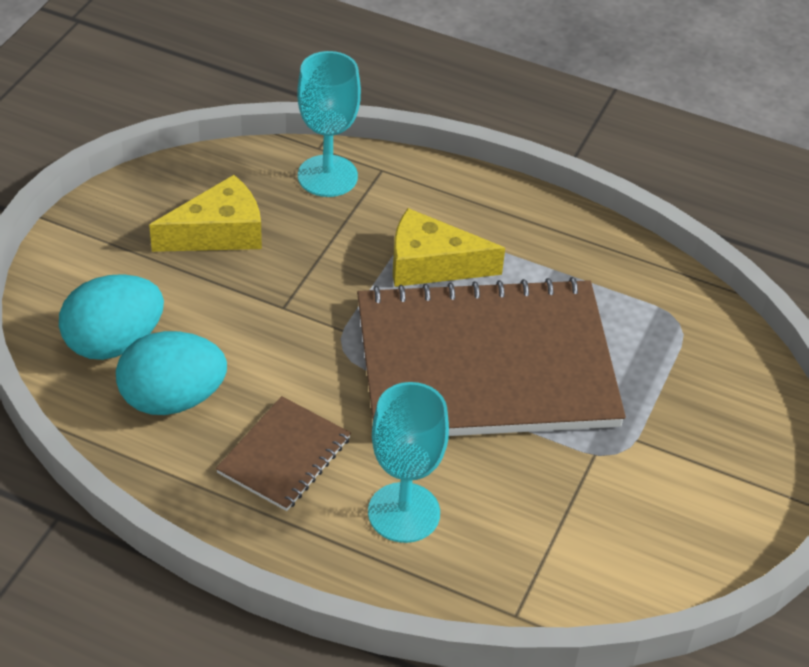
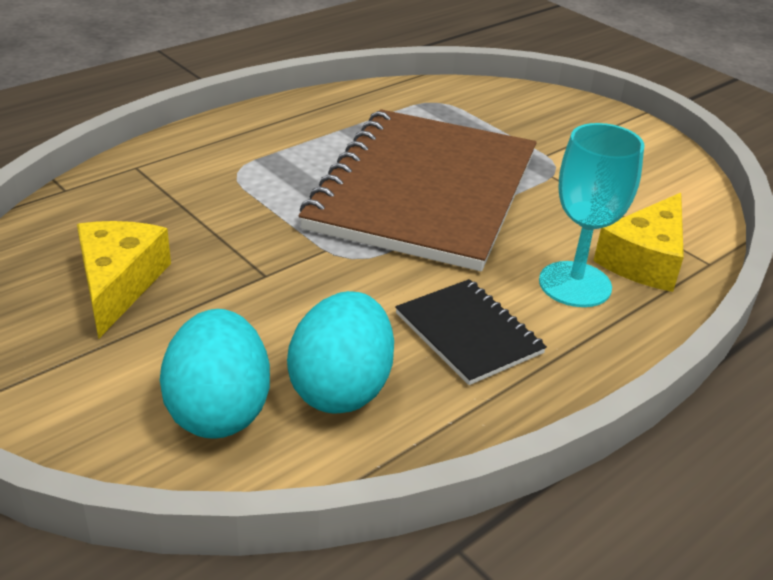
camera: 65 degrees left, 10 degrees down
brown notebook [216,396,351,511] -> black notebook [395,279,547,385]
turquoise goblet [297,51,361,197] -> none
yellow cheese [393,208,505,287] -> yellow cheese moved to [593,193,684,292]

